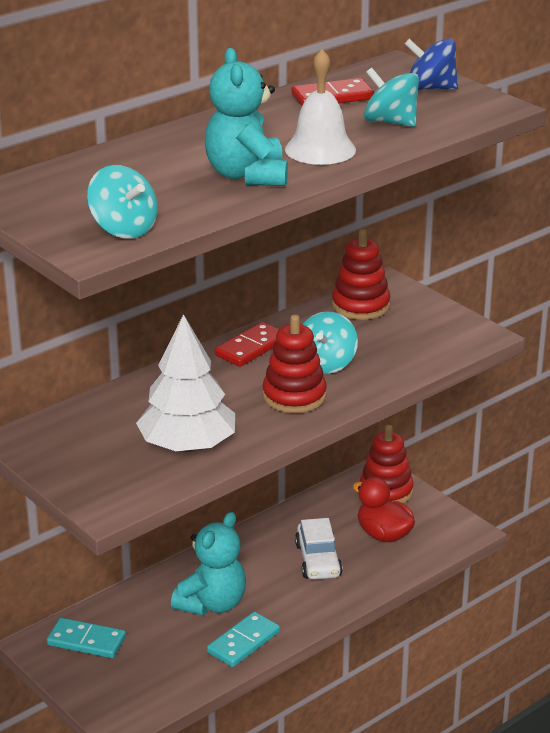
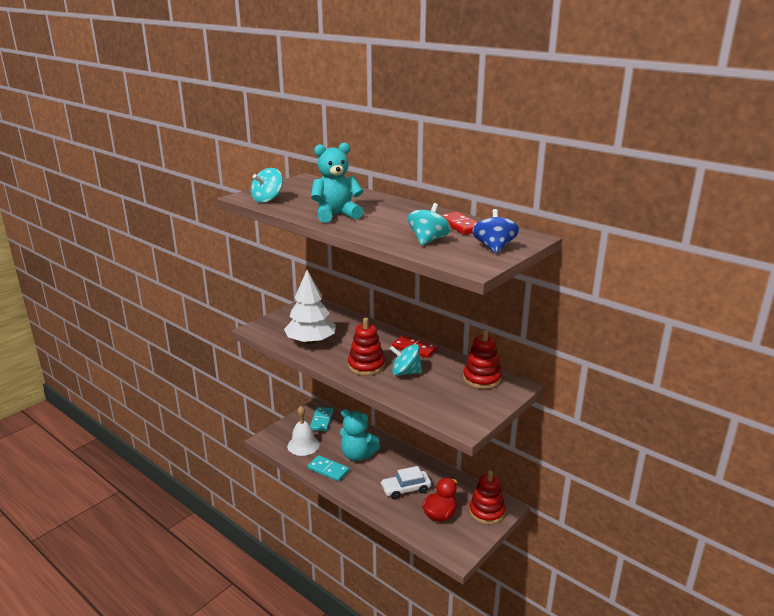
camera: 80 degrees right, 5 degrees down
white bell [285,49,356,165] -> white bell moved to [287,406,320,456]

